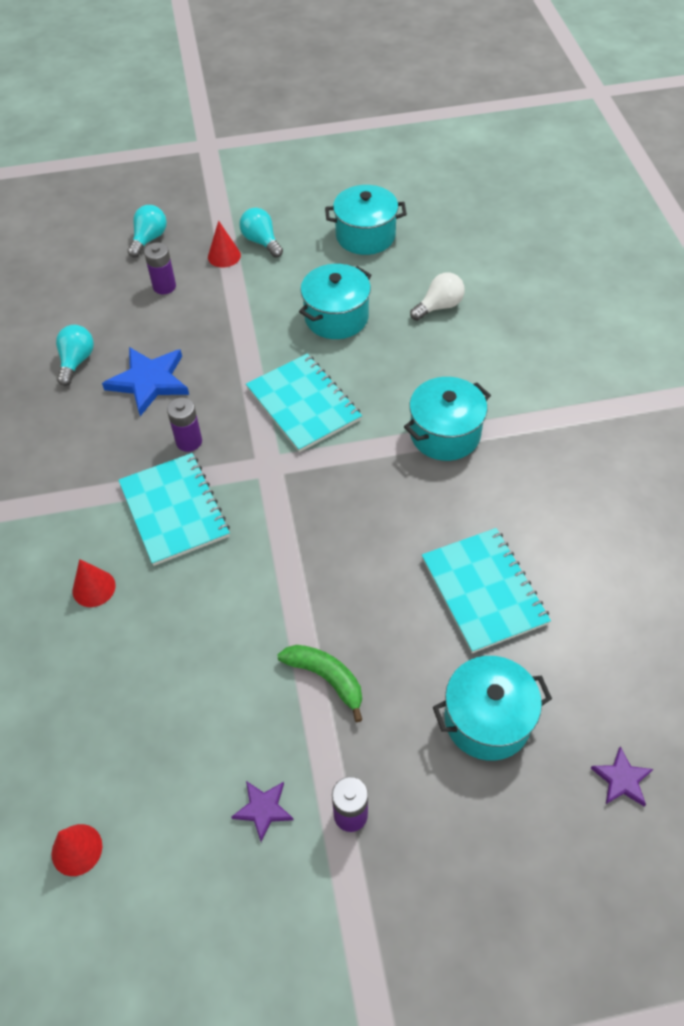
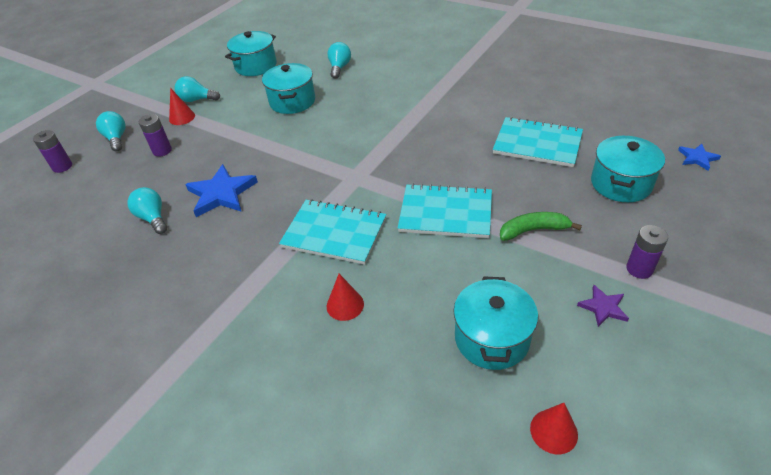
camera: 45 degrees left, 10 degrees down
purple battery [167,398,202,452] -> purple battery moved to [33,130,72,173]
turquoise notebook [246,354,362,452] -> turquoise notebook moved to [398,183,492,238]
turquoise pot [404,377,491,461] -> turquoise pot moved to [453,276,538,370]
white light bulb [410,272,465,321] -> turquoise light bulb [327,42,351,79]
purple star [591,746,653,806] -> blue star [678,144,721,171]

